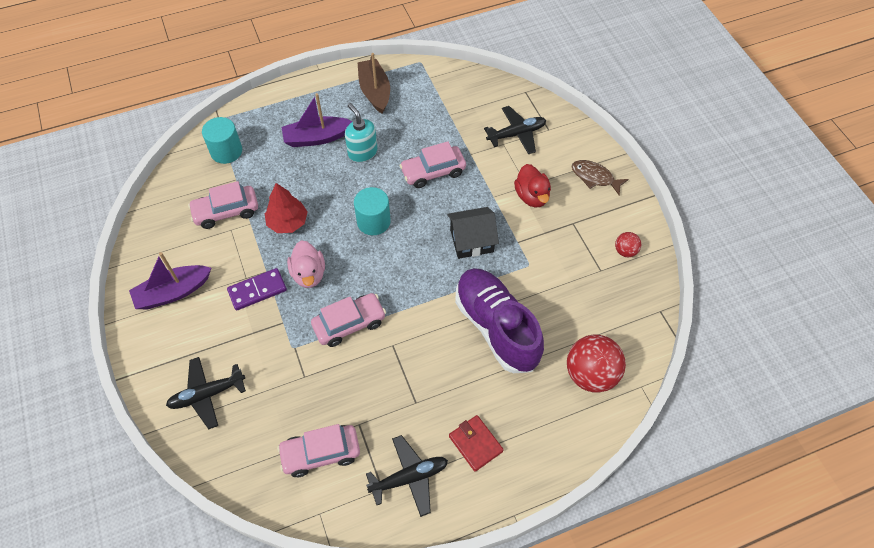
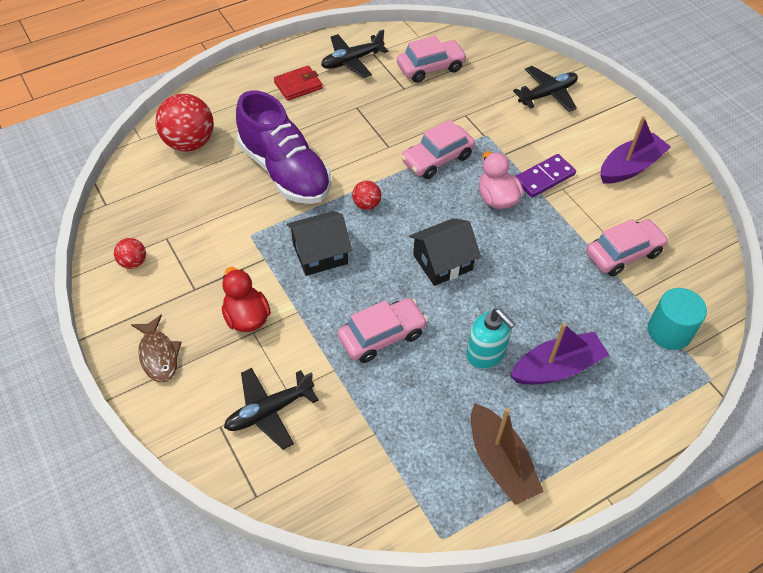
camera: 170 degrees right, 5 degrees down
red tree [265,183,308,233] -> none
turquoise cylinder [354,187,391,235] -> black house [409,218,481,286]
red wallet [449,415,504,472] -> red wallet turned 75 degrees counterclockwise [274,66,323,101]
brown fish [572,160,629,195] -> brown fish turned 45 degrees clockwise [131,314,181,383]
none -> red ball [352,181,381,210]

